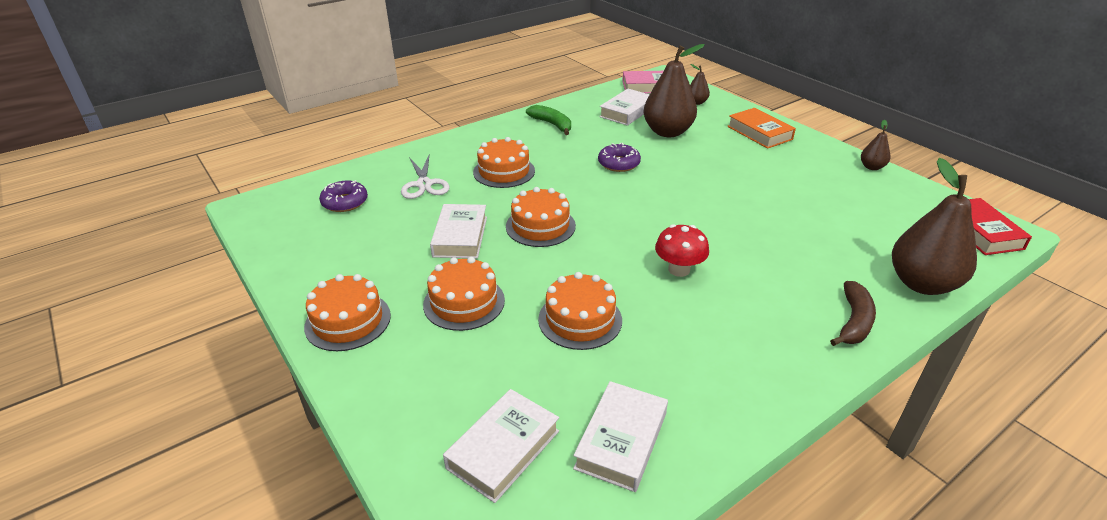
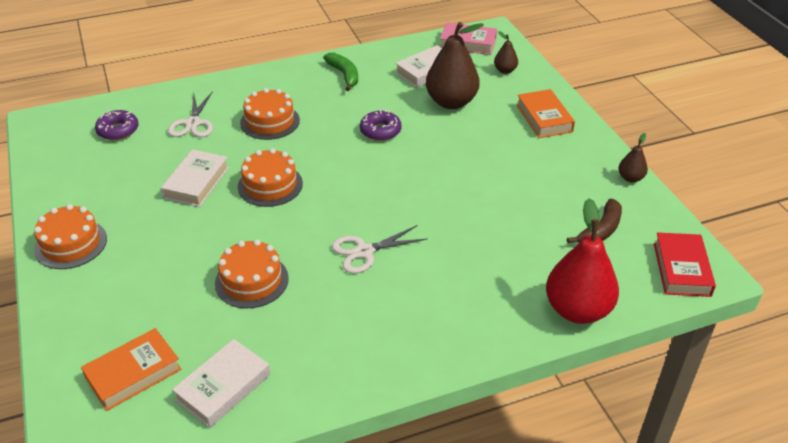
camera: 15 degrees right, 5 degrees up
orange cake [423,257,505,331] -> none
white book [443,389,559,503] -> orange book [81,328,181,411]
red mushroom [655,224,709,277] -> white scissors [332,225,427,274]
brown banana [830,281,876,346] -> brown banana moved to [567,198,622,243]
brown pear [892,158,977,295] -> red pear [546,198,619,324]

